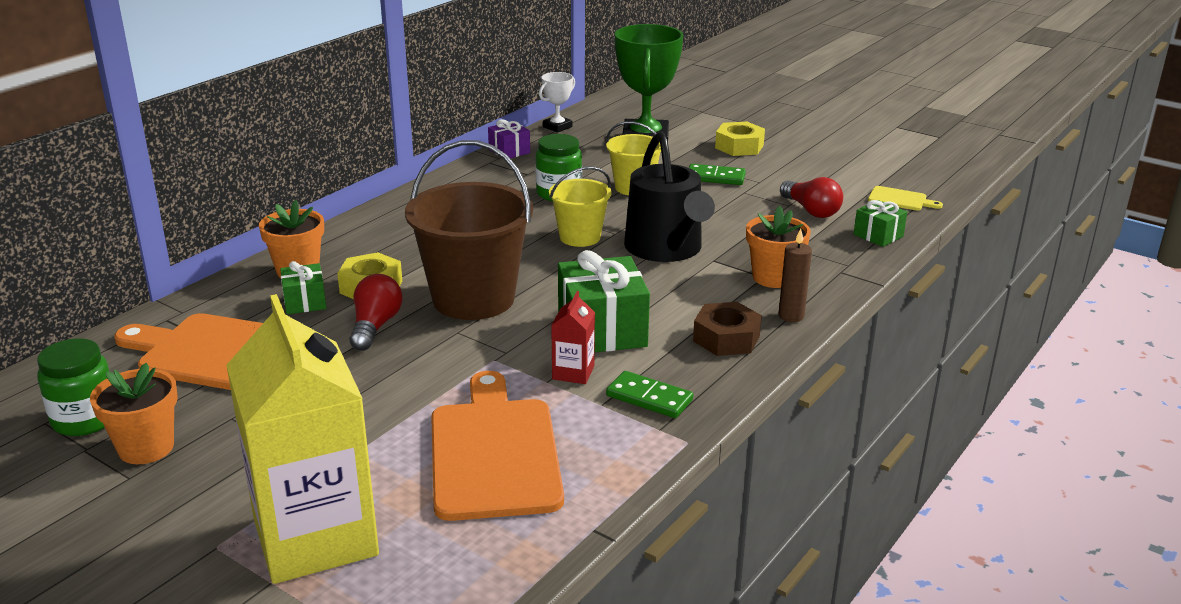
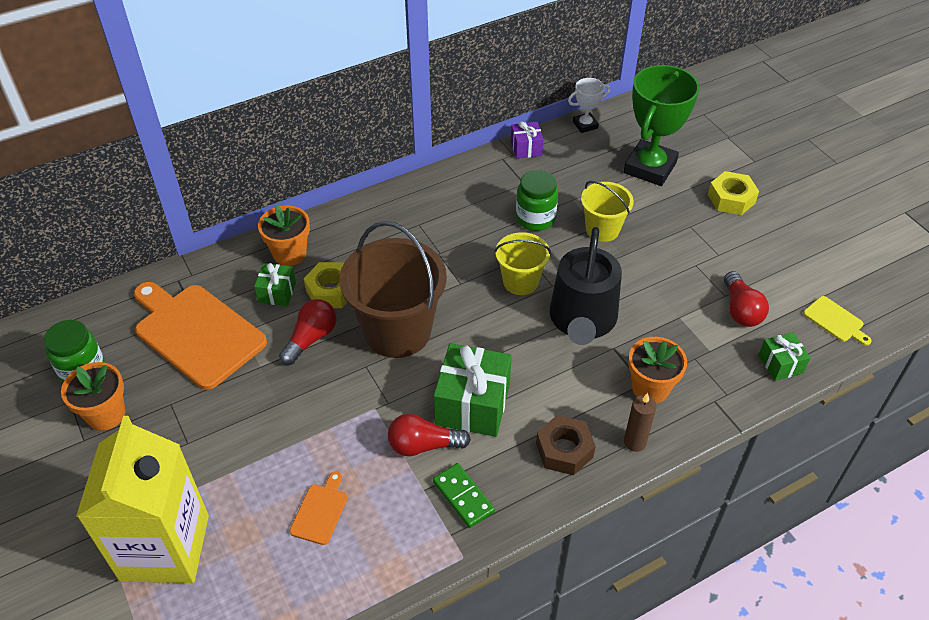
camera: 25 degrees right, 20 degrees up
orange cutting board [431,371,564,521] -> orange cutting board [289,471,348,545], size x0.44
red carton [551,291,595,384] -> red light bulb [388,414,471,456]
green domino [689,164,746,185] -> none

